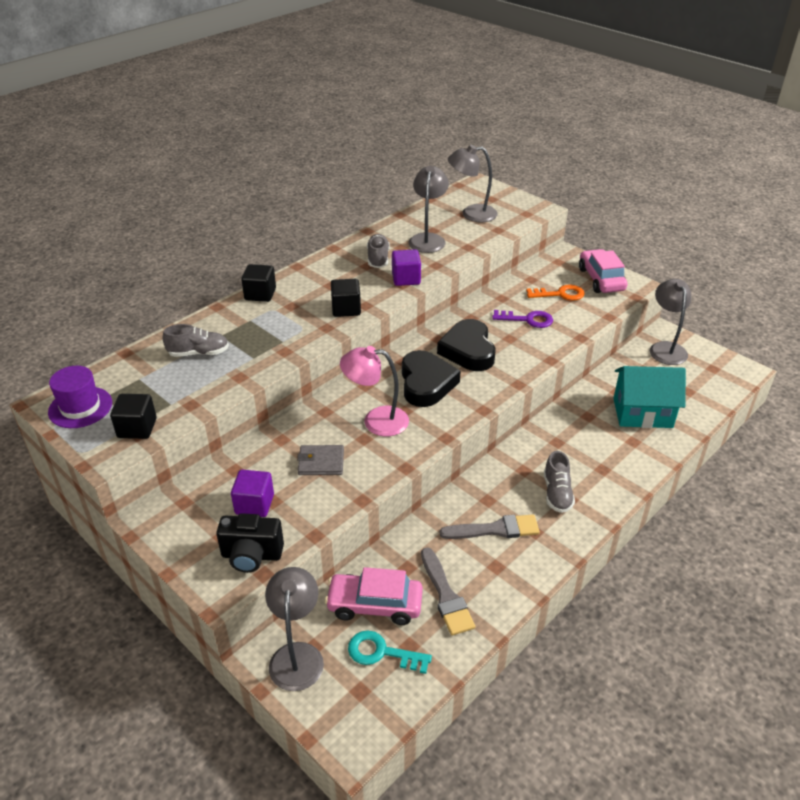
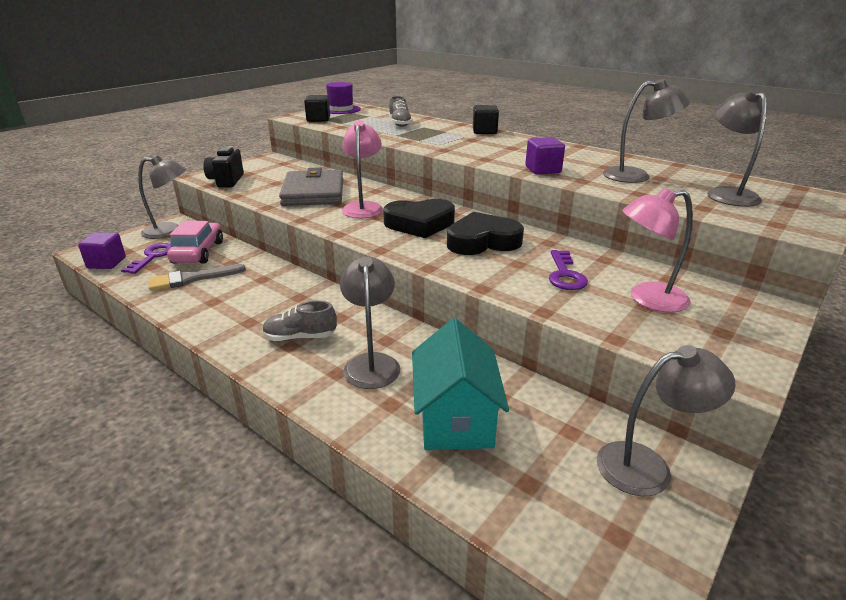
camera: 85 degrees right, 10 degrees down
purple cube [231,470,274,517] -> purple cube moved to [78,232,126,269]
grey wallet [297,445,344,475] -> grey wallet [279,167,343,206], size x1.97
black cube [331,279,361,317] -> none
turquoise key [348,631,432,674] -> purple key [121,243,171,274]
grey shoe [367,234,390,268] -> none
grey brush [440,514,540,539] -> none
orange key [526,284,585,301] -> pink lamp [622,188,693,313]
pink car [579,249,628,293] -> none
none -> grey lamp [340,256,400,389]

